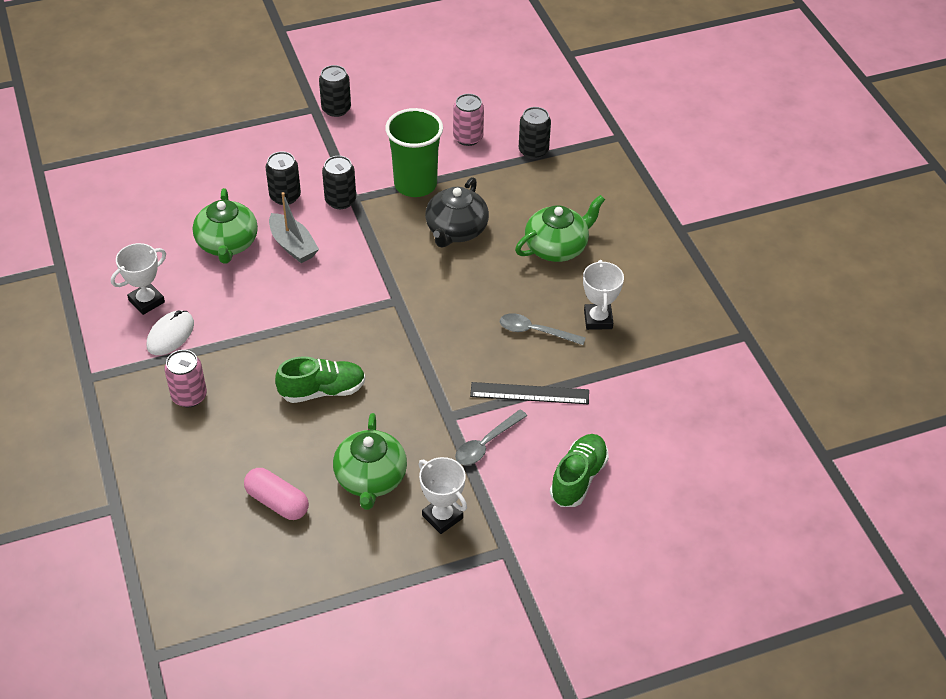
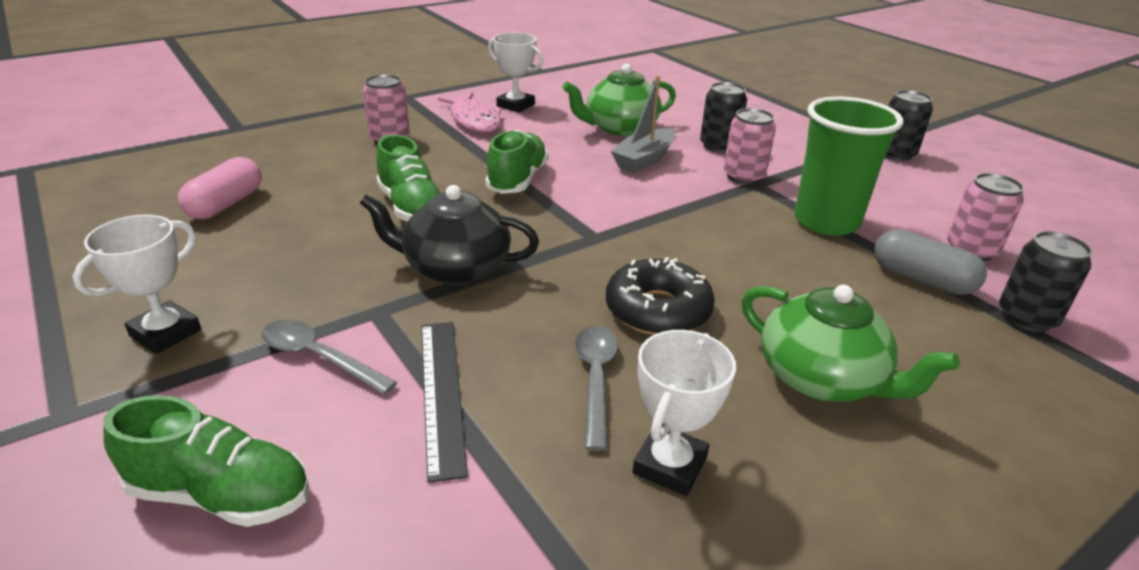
camera: 75 degrees right, 15 degrees down
white mouse [147,310,194,355] -> pink fish [438,93,502,132]
black can [322,156,356,209] -> pink can [723,108,776,184]
green teapot [333,413,407,510] -> none
black teapot [425,177,489,247] -> black teapot moved to [360,185,539,285]
white trophy [583,260,624,330] -> white trophy turned 45 degrees counterclockwise [633,330,736,496]
none -> green shoe [486,130,548,194]
none -> black donut [606,257,715,335]
none -> grey capsule [874,229,987,295]

